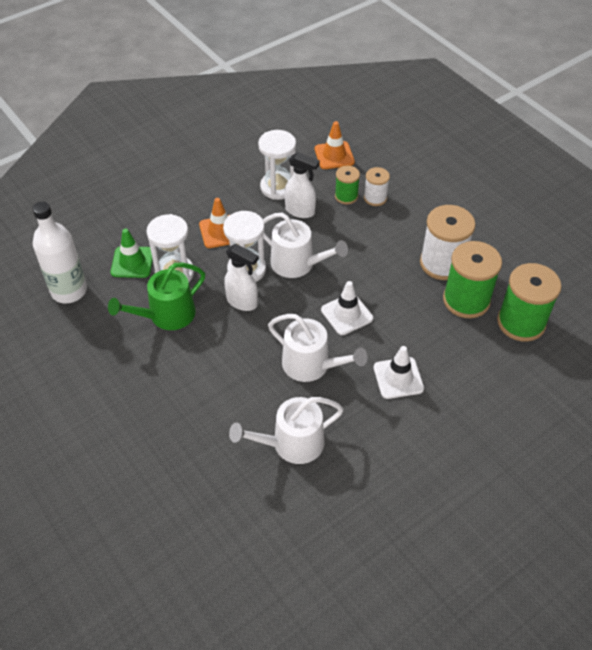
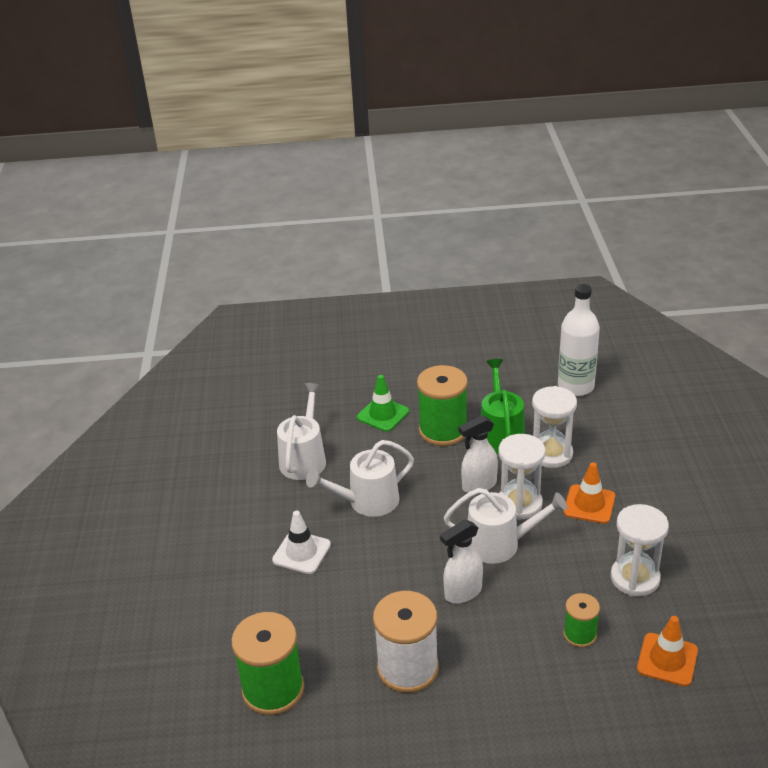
camera: 125 degrees right, 15 degrees down
green traffic cone [111,228,153,278] -> green traffic cone moved to [357,375,409,432]
white watering can [263,213,348,278] -> white watering can turned 150 degrees counterclockwise [444,488,567,564]
white spray bottle [284,152,320,218] -> white spray bottle moved to [440,519,483,604]
white traffic cone [321,281,373,335] -> none
white spool [364,167,390,206] -> none
green spool [443,241,502,318] -> green spool moved to [417,365,468,446]

